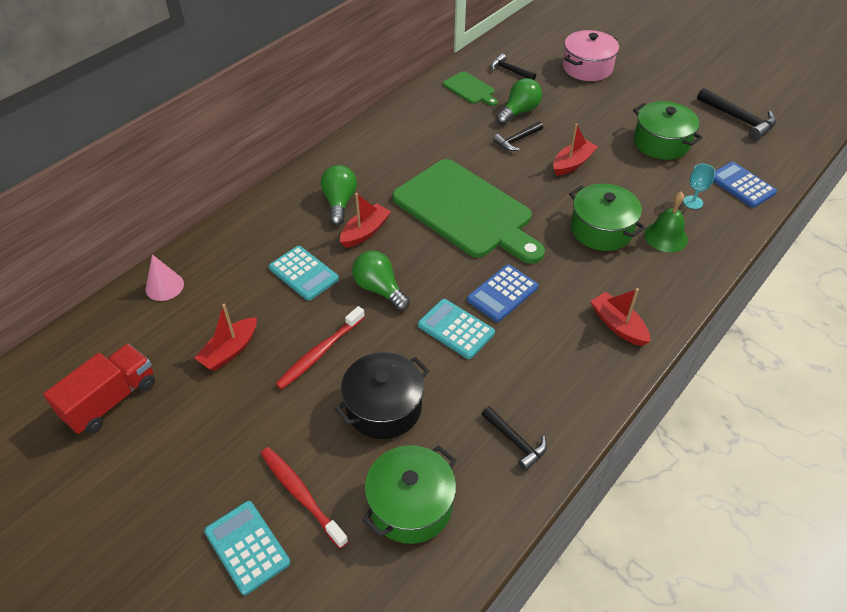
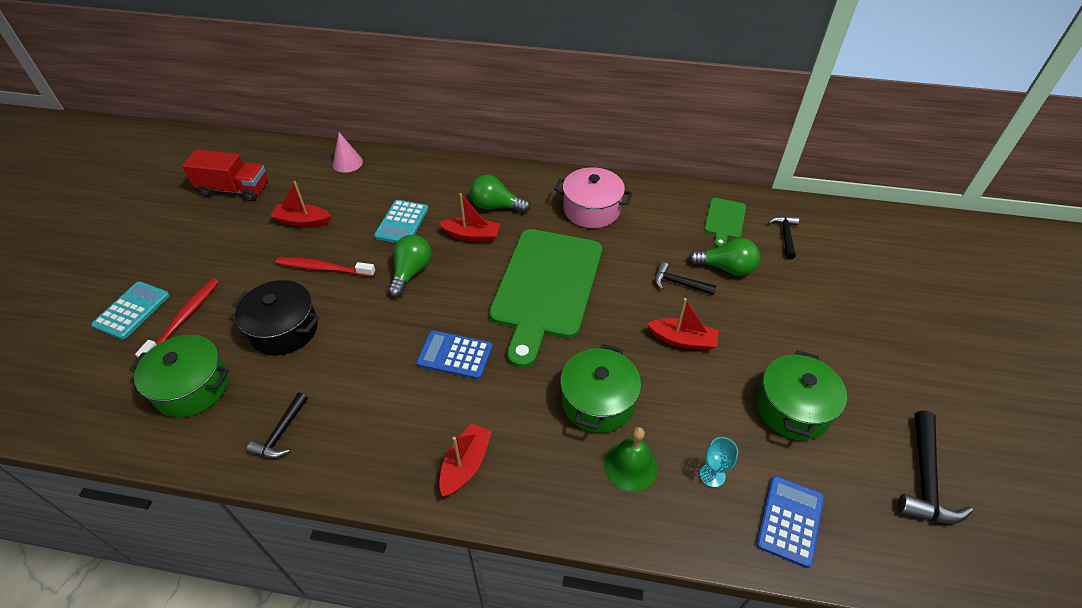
camera: 60 degrees right, 0 degrees up
green light bulb [321,165,357,225] -> green light bulb turned 135 degrees counterclockwise [470,175,530,213]
turquoise calculator [418,299,495,359] -> none
pink pot [563,30,619,81] -> pink pot moved to [554,167,632,228]

